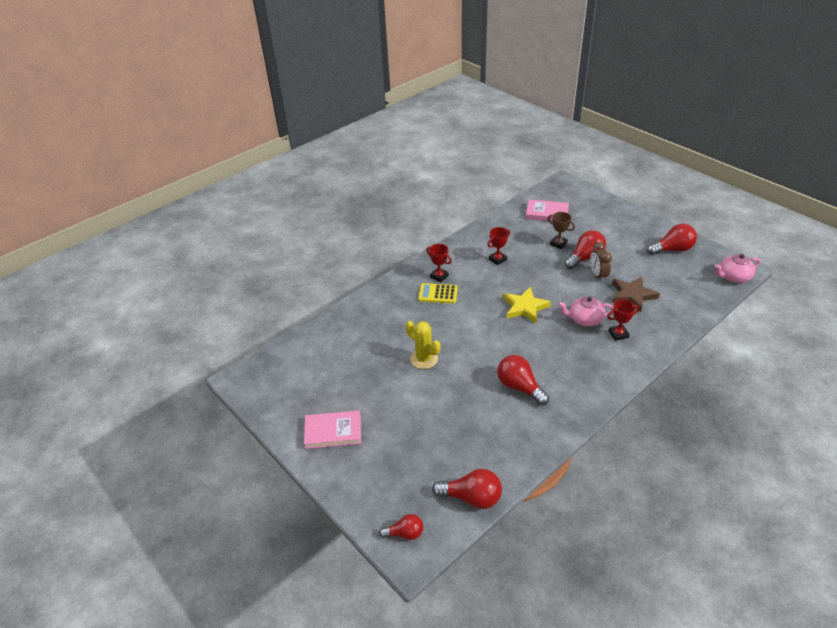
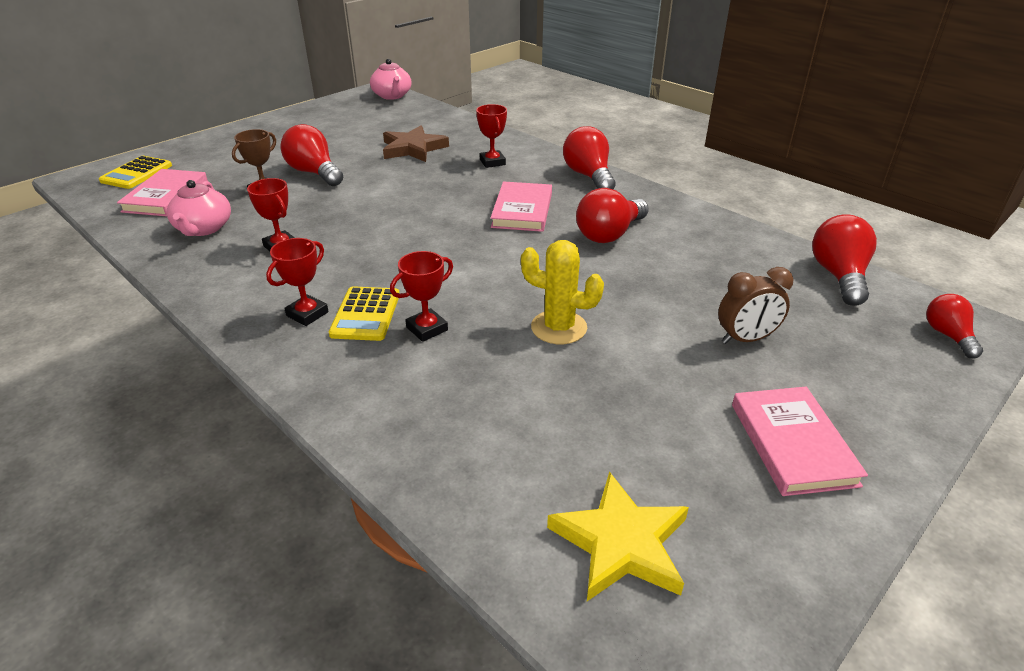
camera: 95 degrees left, 5 degrees down
yellow cactus [406,321,440,369] -> yellow cactus turned 75 degrees clockwise [521,240,604,344]
yellow star [503,287,551,324] -> yellow star moved to [547,471,689,601]
pink teapot [558,296,613,327] -> pink teapot moved to [167,180,231,236]
brown clock [590,242,612,282] -> brown clock moved to [718,267,793,344]
red light bulb [647,223,697,255] -> red light bulb moved to [563,126,615,189]
none -> yellow calculator [99,156,172,189]
none -> red trophy [390,251,453,342]
none -> pink book [491,181,552,232]

